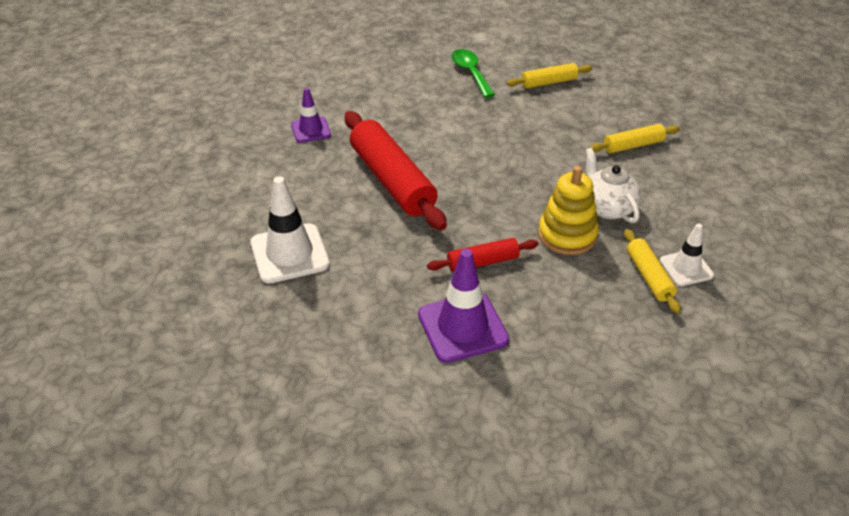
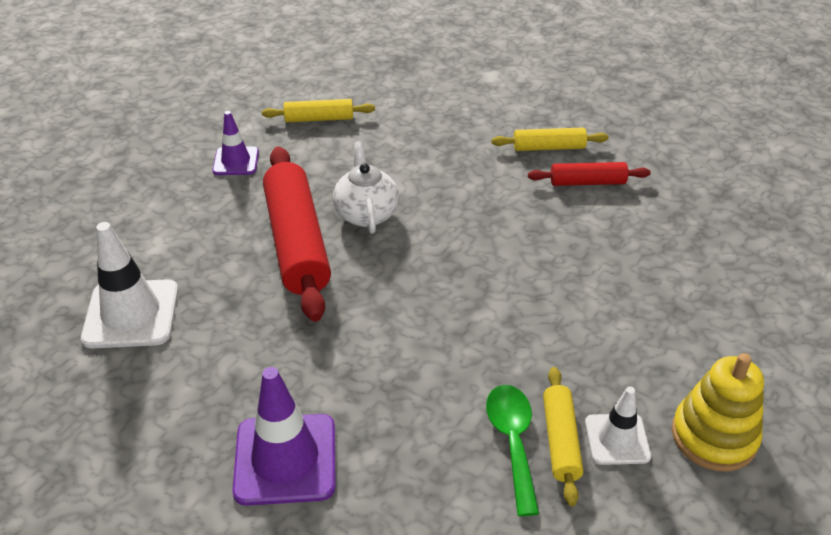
camera: 15 degrees right, 0 degrees up
red rolling pin [427,238,538,272] -> red rolling pin moved to [528,162,651,186]
green spoon [452,49,495,98] -> green spoon moved to [486,385,539,516]
yellow stacking toy [538,166,599,255] -> yellow stacking toy moved to [672,353,764,472]
white teapot [586,148,641,223] -> white teapot moved to [333,141,399,234]
yellow rolling pin [589,124,680,153] -> yellow rolling pin moved to [262,99,375,122]

